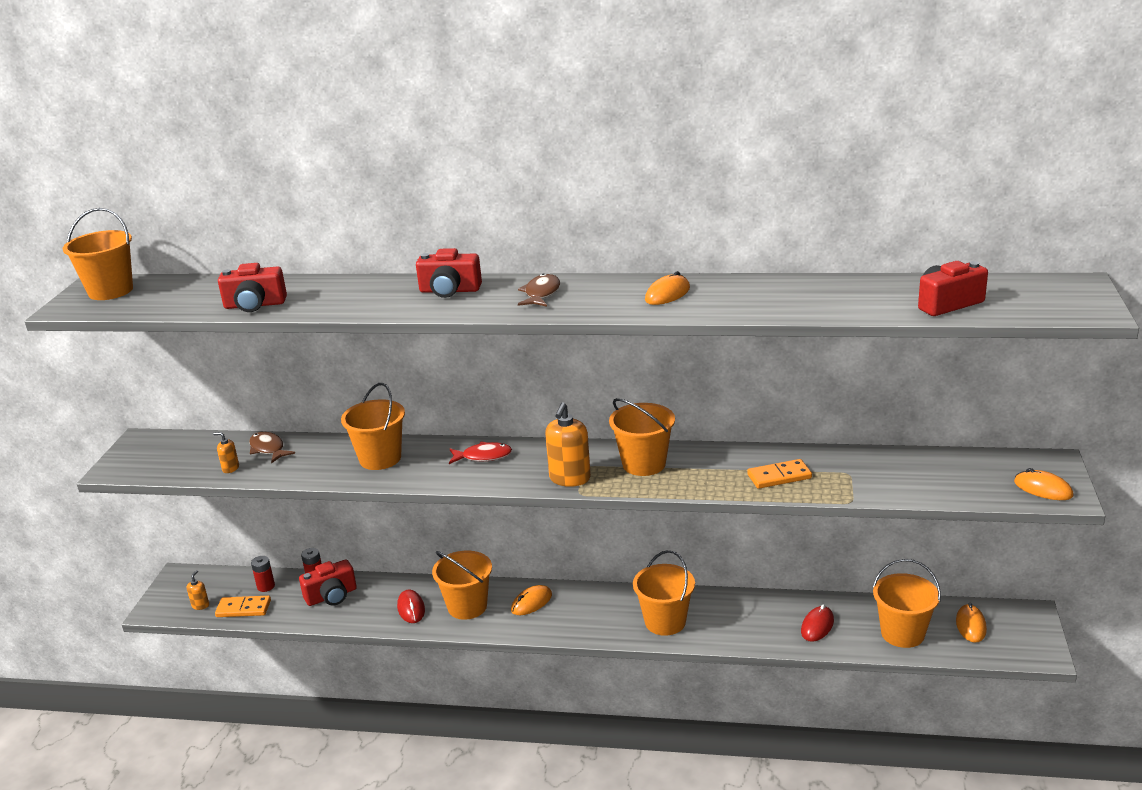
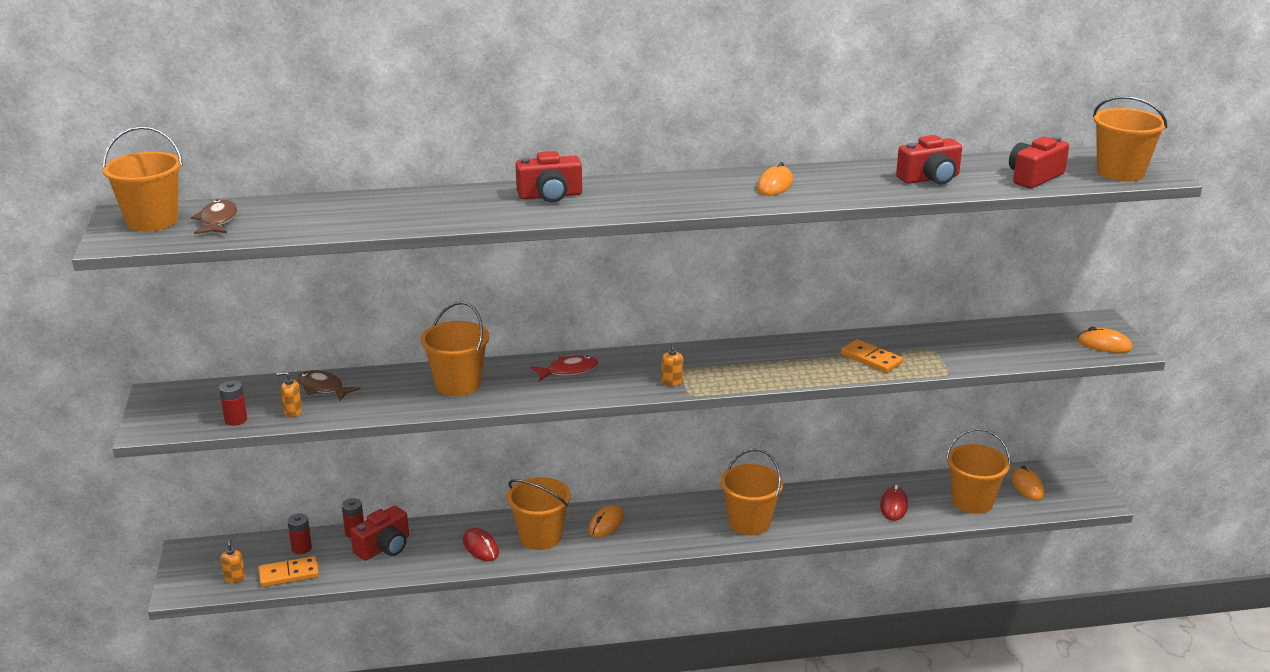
camera: 20 degrees left, 0 degrees up
red camera [218,263,287,312] -> red camera moved to [896,135,962,185]
brown fish [518,273,560,307] -> brown fish moved to [191,199,237,234]
orange soap dispenser [545,402,591,487] -> orange soap dispenser [661,343,683,386], size x0.50
orange bucket [609,398,675,476] -> orange bucket moved to [1093,96,1167,181]
orange domino [747,459,812,489] -> orange domino turned 75 degrees clockwise [841,339,903,373]
none -> red battery [219,380,247,426]

